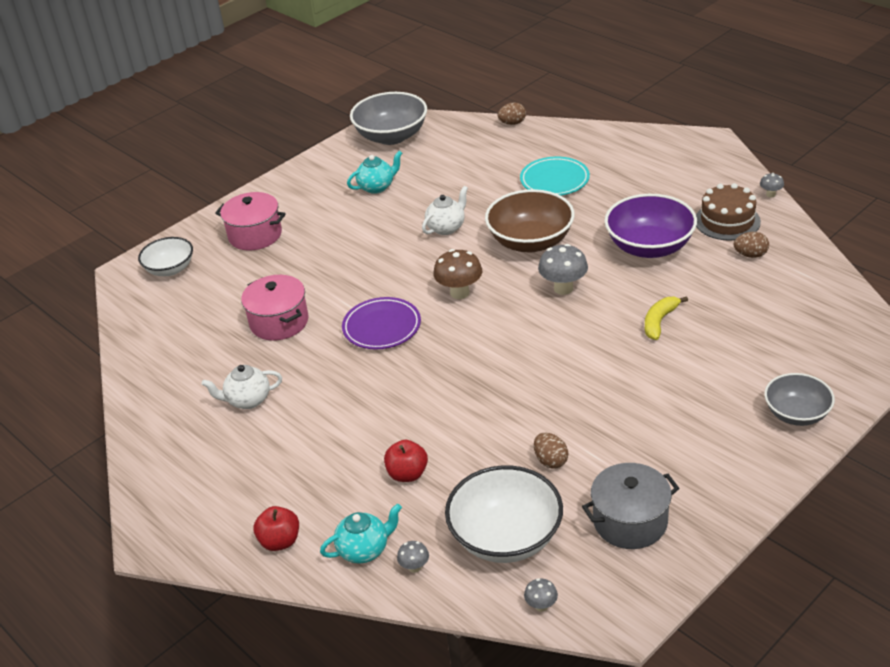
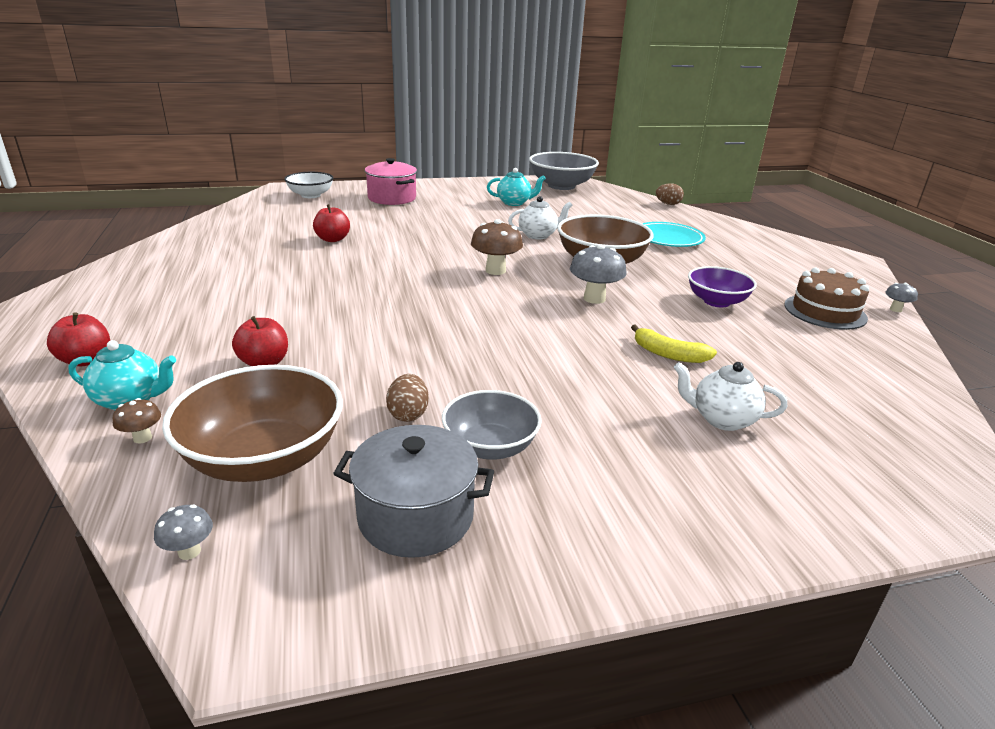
camera: 25 degrees right, 10 degrees down
white teapot [202,365,282,409] -> white teapot moved to [674,362,787,431]
pink pot [241,275,309,341] -> red apple [313,204,350,242]
purple plate [342,297,421,350] -> none
grey mushroom [397,541,429,573] -> brown mushroom [113,398,161,443]
white bowl [445,465,563,563] -> brown bowl [162,365,343,482]
purple bowl [604,194,697,258] -> purple bowl [688,266,757,307], size x0.63
yellow banana [645,296,688,340] -> yellow banana turned 120 degrees counterclockwise [631,324,717,363]
brown egg [734,232,769,258] -> none
grey bowl [764,373,835,426] -> grey bowl moved to [442,390,542,460]

